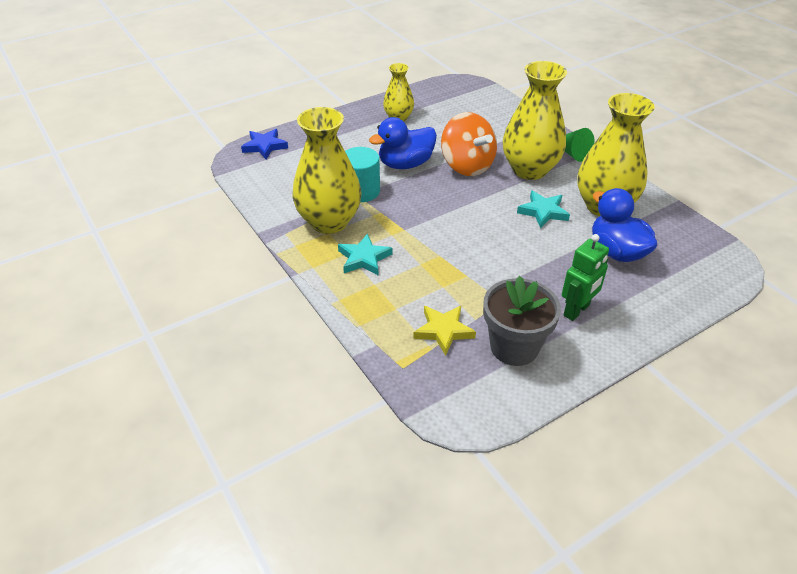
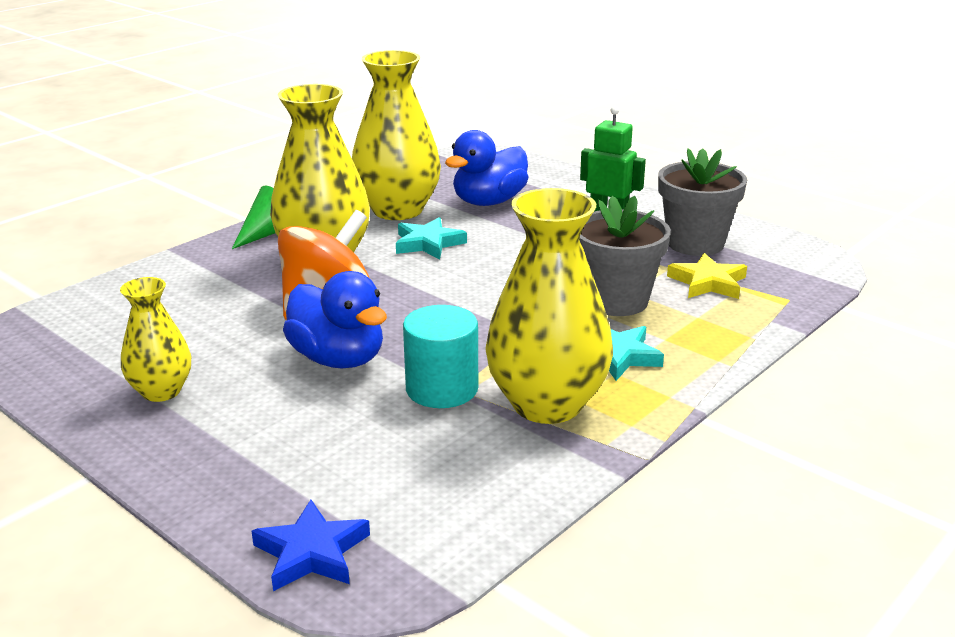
camera: 105 degrees left, 15 degrees down
none -> grey flower pot [579,196,671,316]

